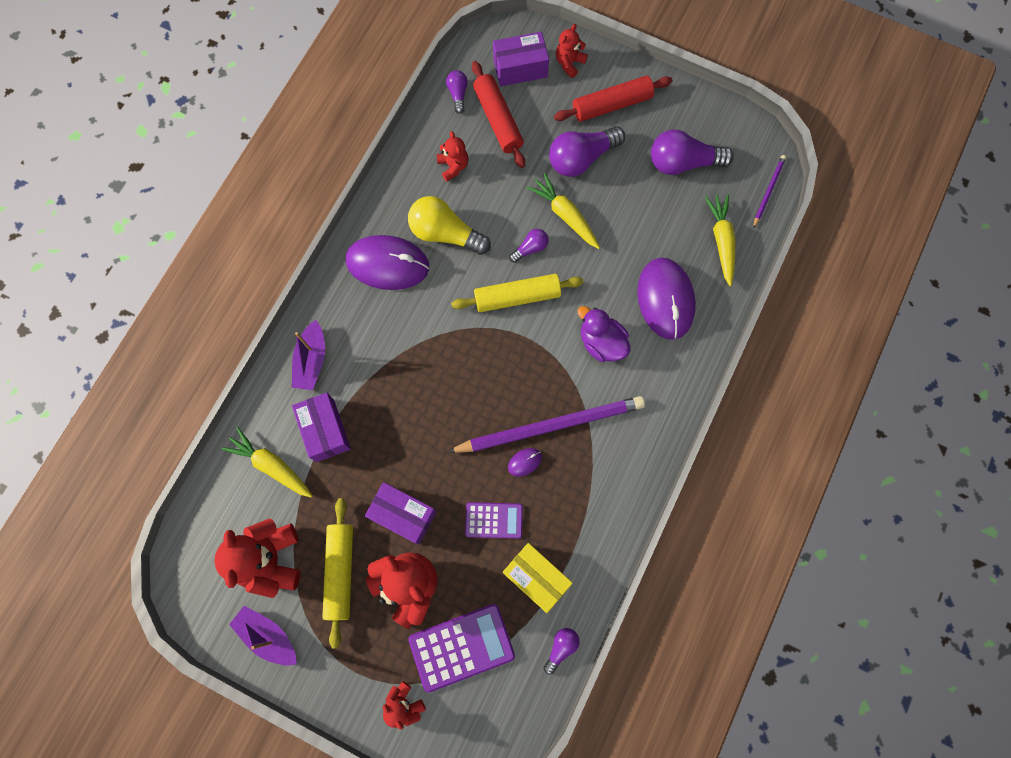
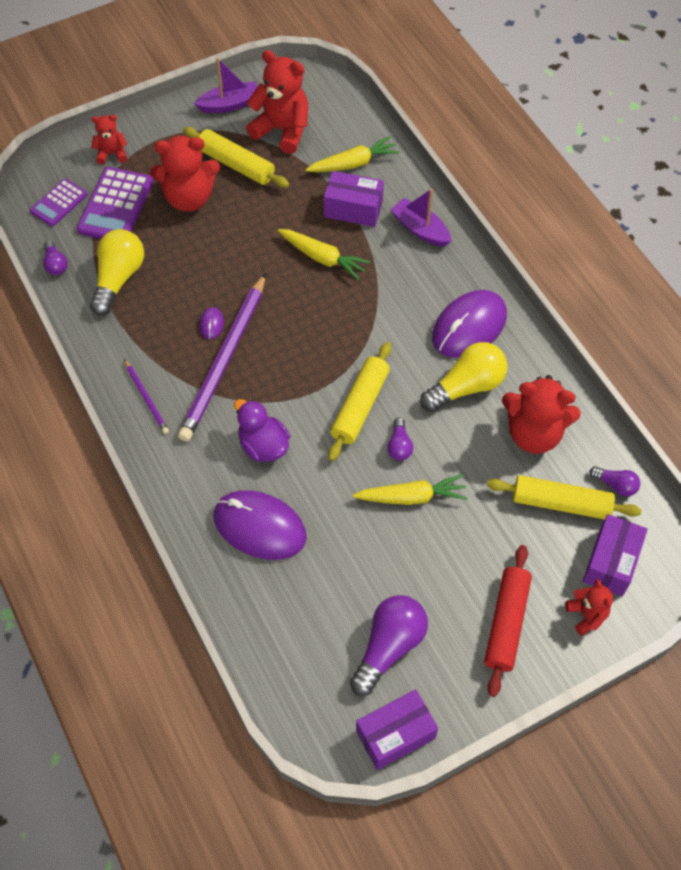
camera: 125 degrees right, 15 degrees down
purple box [365,482,437,545] -> purple box moved to [356,689,438,770]
red teddy bear [437,131,468,182] -> red teddy bear [502,375,581,454], size x1.88
purple calculator [465,502,523,539] -> purple calculator moved to [30,179,88,227]
red rolling pin [472,61,525,168] -> yellow rolling pin [487,475,641,520]
yellow box [503,543,573,613] -> yellow light bulb [90,229,144,316]
purple light bulb [549,126,625,177] -> none
purple duck [577,306,631,362] -> purple duck turned 120 degrees counterclockwise [234,399,290,462]
yellow carrot [705,194,735,287] -> yellow carrot moved to [278,229,371,280]
purple pencil [753,155,786,229] -> purple pencil moved to [124,359,169,434]

